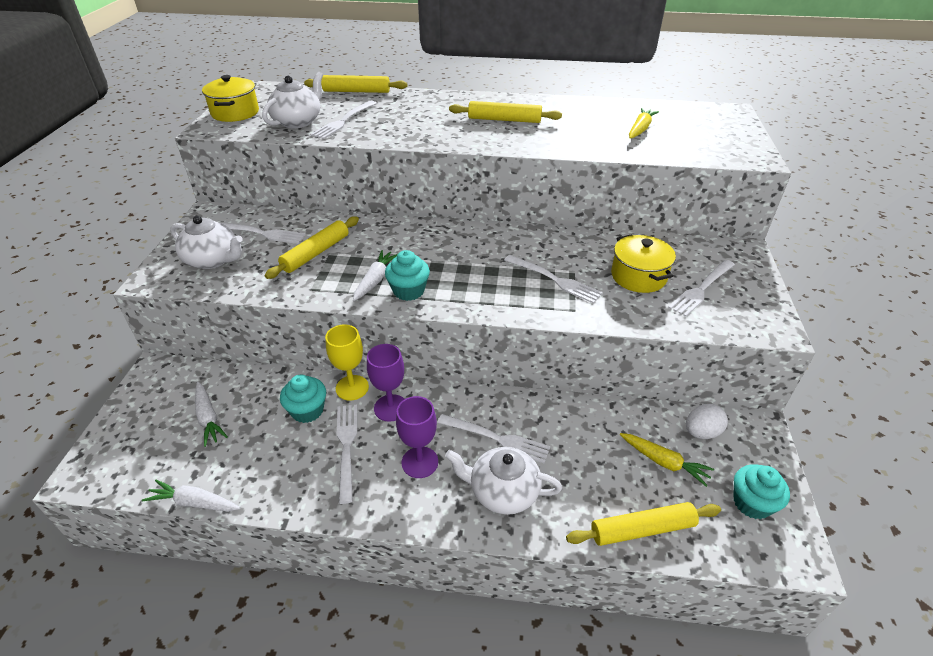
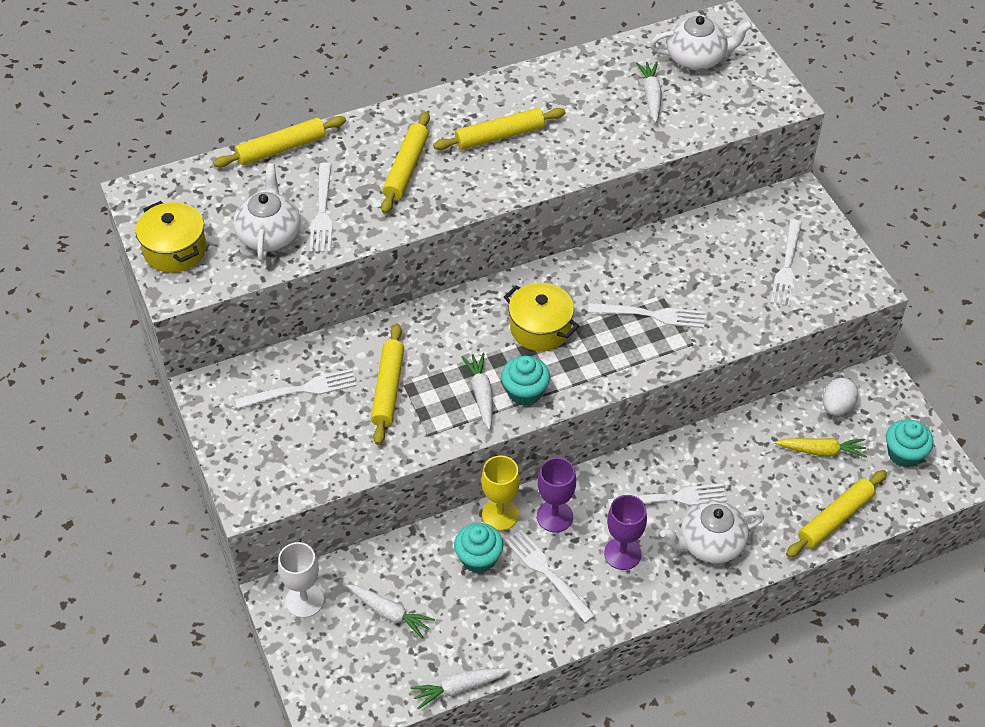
camera: 30 degrees left, 10 degrees up
white teapot [170,216,243,269] -> white teapot moved to [650,16,753,70]
yellow pot [611,234,676,293] -> yellow pot moved to [504,283,579,351]
yellow carrot [629,108,659,139] -> white carrot [636,62,662,123]
none -> white goblet [278,542,324,618]
none -> yellow rolling pin [381,112,430,214]

